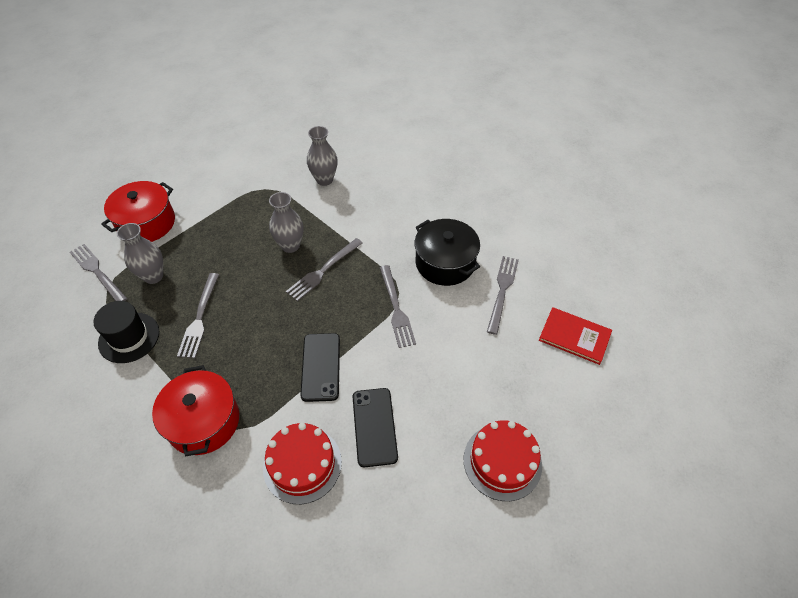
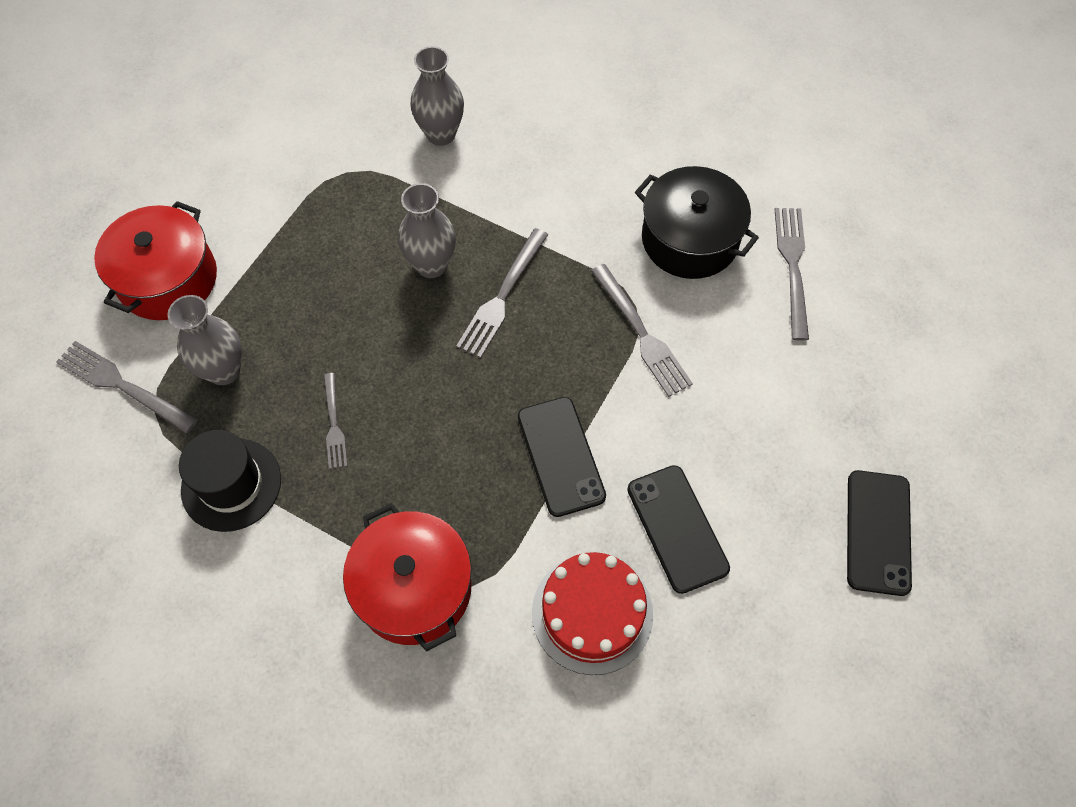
camera: 15 degrees left, 10 degrees up
grey fork [177,273,219,358] -> grey fork [324,373,347,469], size x0.62
red cake [464,421,542,501] -> black phone [847,470,912,596]
red book [539,307,612,365] -> none

